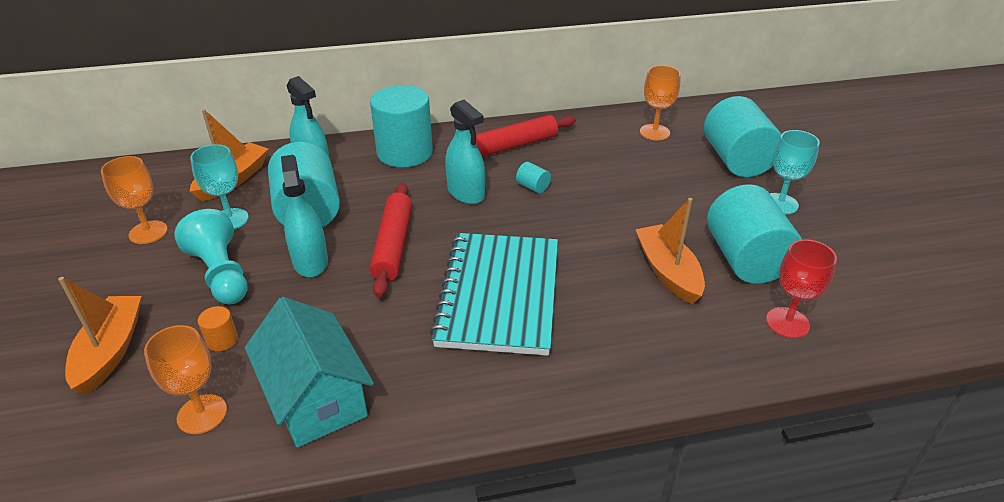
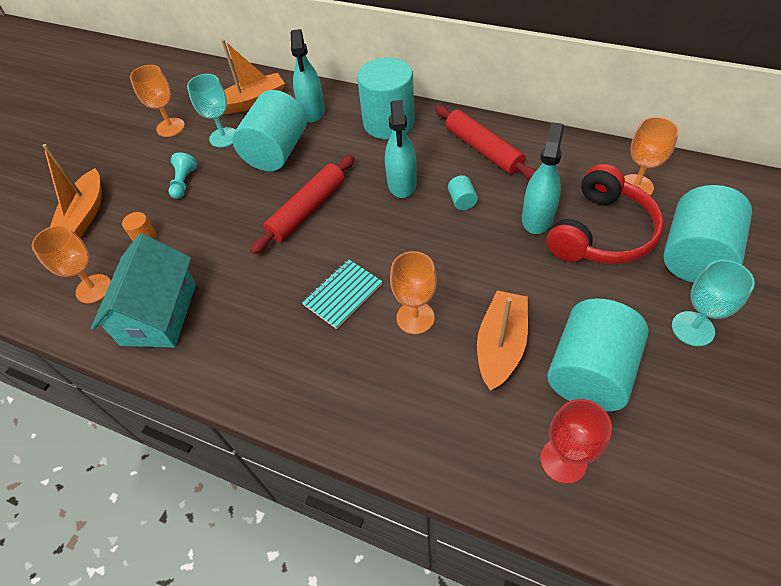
camera: 40 degrees right, 15 degrees up
orange boat [58,277,141,395] -> orange boat turned 150 degrees clockwise [42,144,102,238]
turquoise pawn [174,209,248,304] -> turquoise pawn [168,152,197,199], size x0.56
turquoise spray bottle [281,155,328,277] -> turquoise spray bottle moved to [522,122,564,234]
turquoise notebook [430,233,558,356] -> turquoise notebook [302,259,383,329], size x0.48
red rolling pin [446,115,576,157] -> red rolling pin turned 45 degrees clockwise [435,105,536,180]
none -> orange goblet [390,251,437,334]
none -> red headphones [547,164,664,264]

